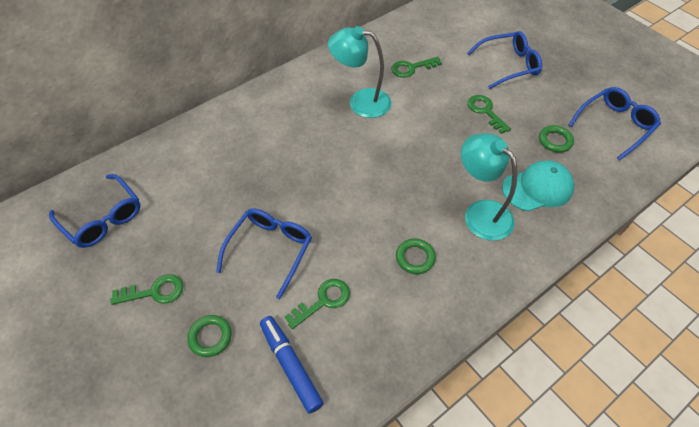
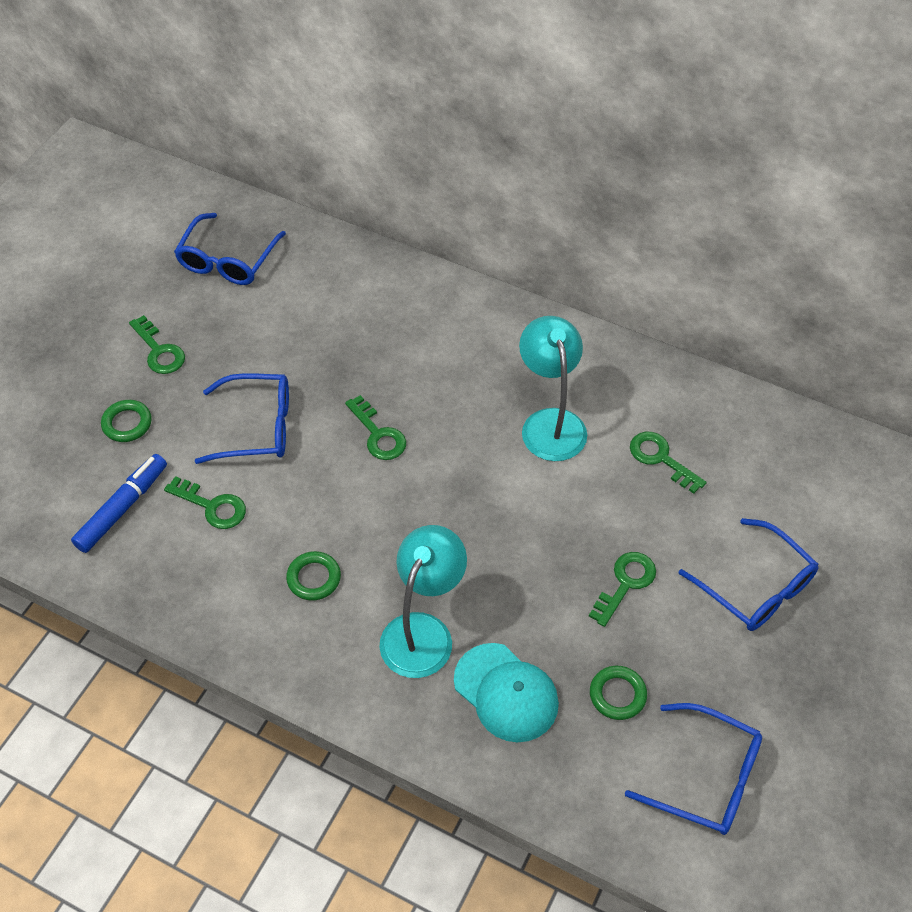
camera: 65 degrees right, 0 degrees up
none -> green key [345,395,406,460]

